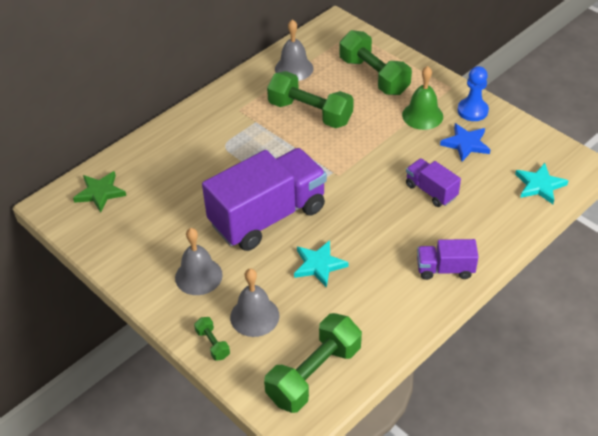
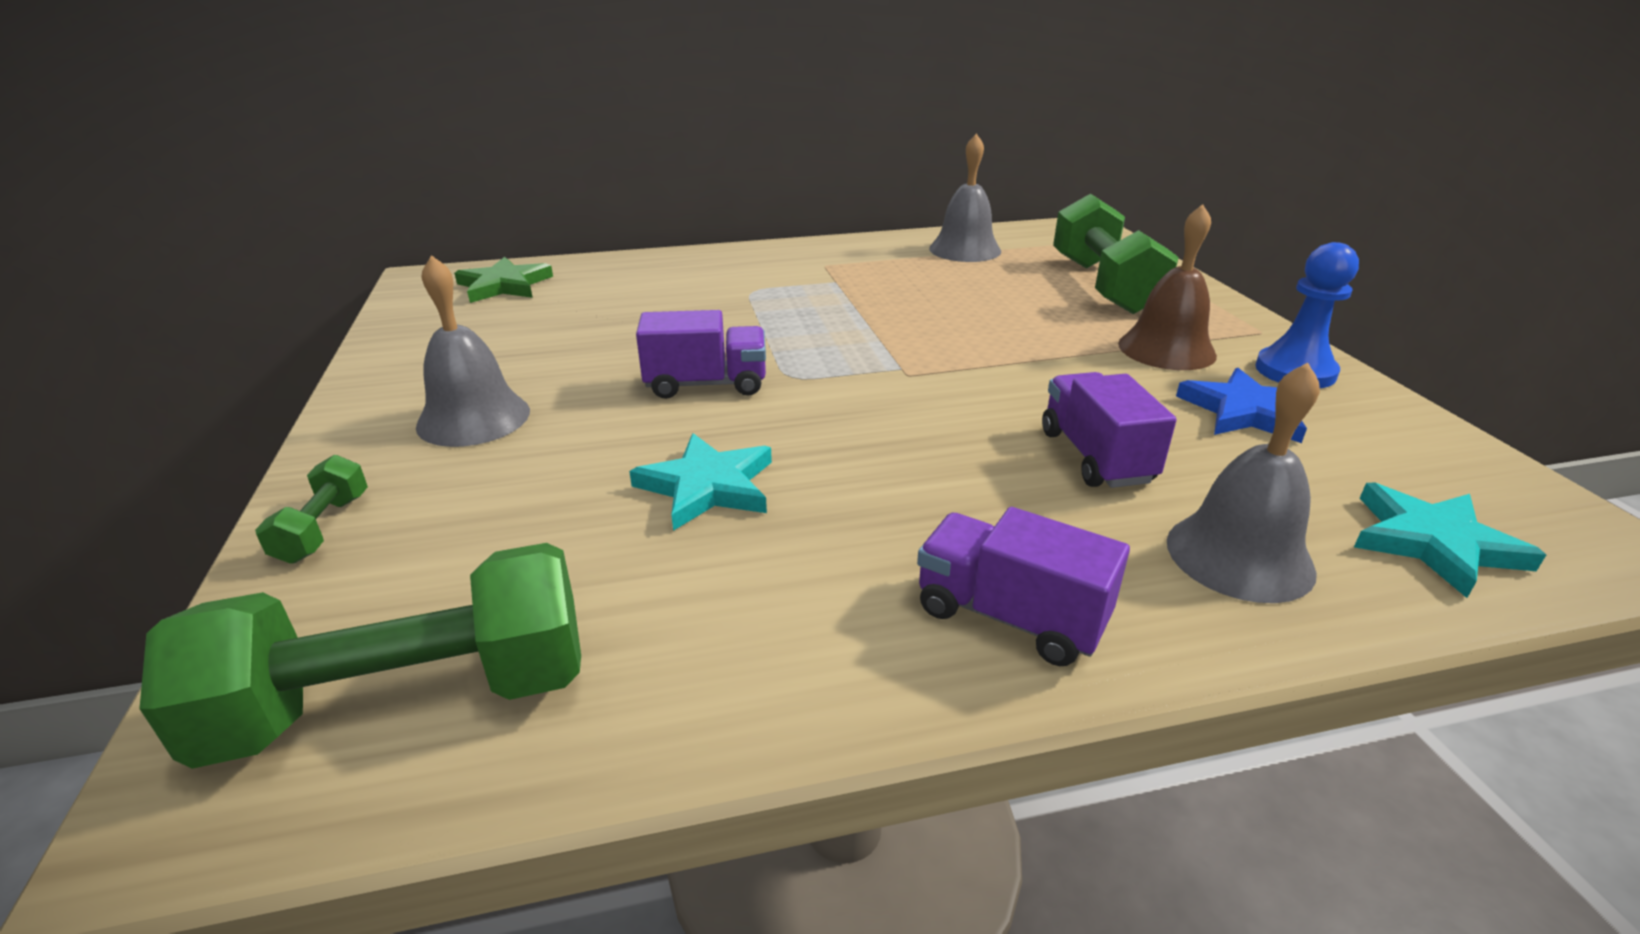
camera: 30 degrees right, 15 degrees down
purple truck [202,148,327,251] -> purple truck [636,310,766,399], size x0.47
grey bell [230,268,279,337] -> grey bell moved to [1167,363,1320,603]
green dumbbell [267,71,354,128] -> none
green bell [402,66,443,130] -> brown bell [1118,204,1217,370]

